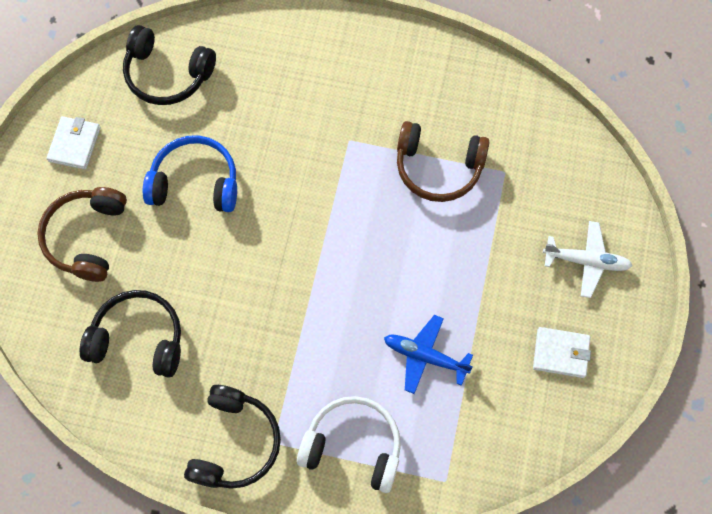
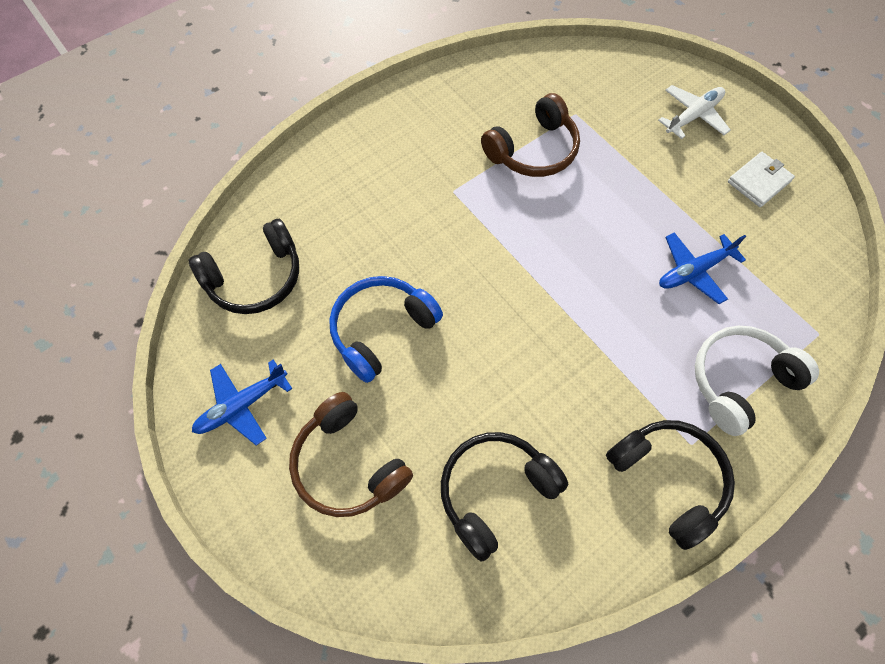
camera: 50 degrees left, 5 degrees down
white wallet [46,116,100,170] -> blue plane [192,360,293,445]

